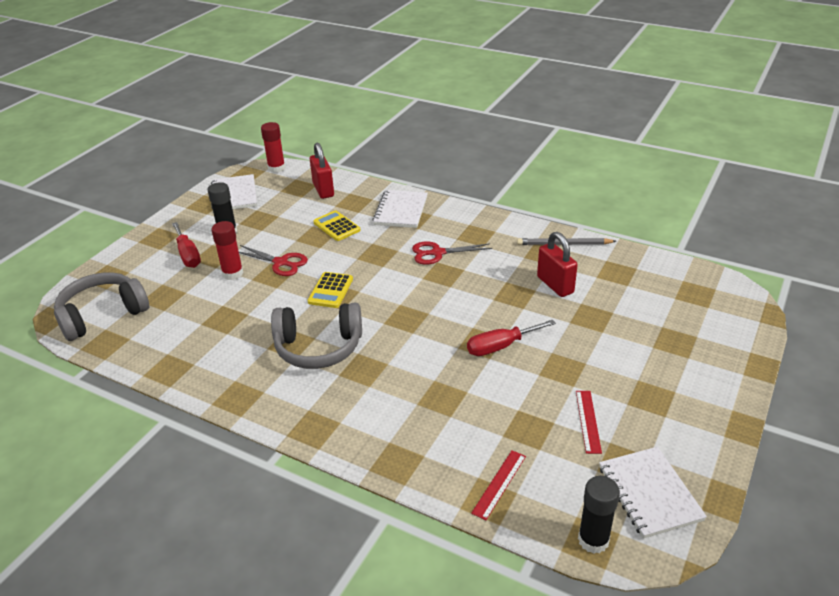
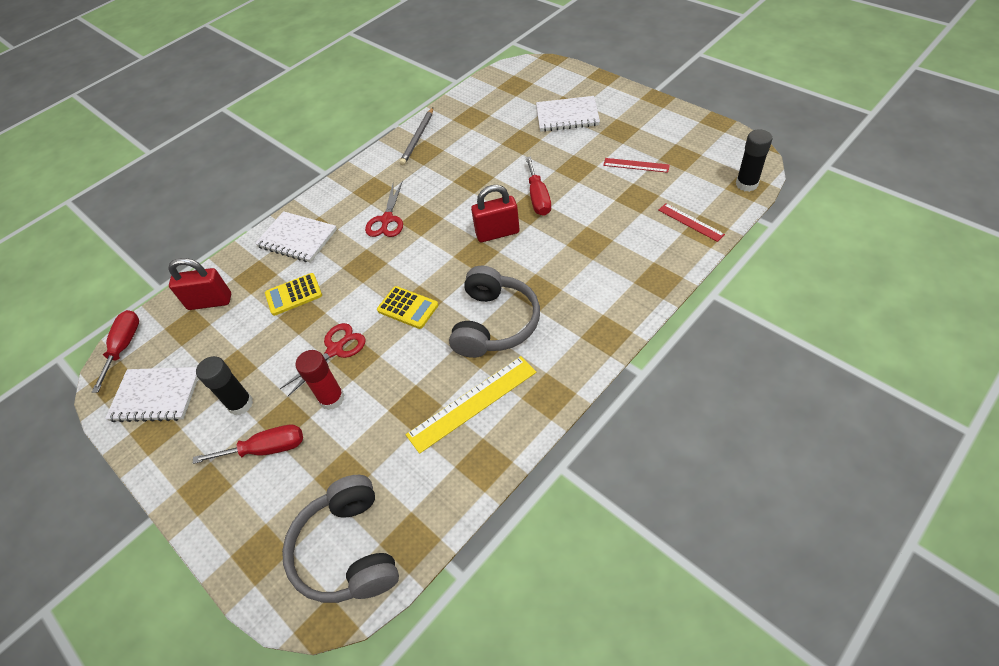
camera: 70 degrees left, 15 degrees up
red glue stick [261,122,286,173] -> red screwdriver [92,310,139,393]
red padlock [537,232,578,297] -> red padlock moved to [471,185,520,242]
white notebook [599,447,707,539] -> white notebook moved to [536,96,600,132]
none -> yellow ruler [406,356,536,454]

